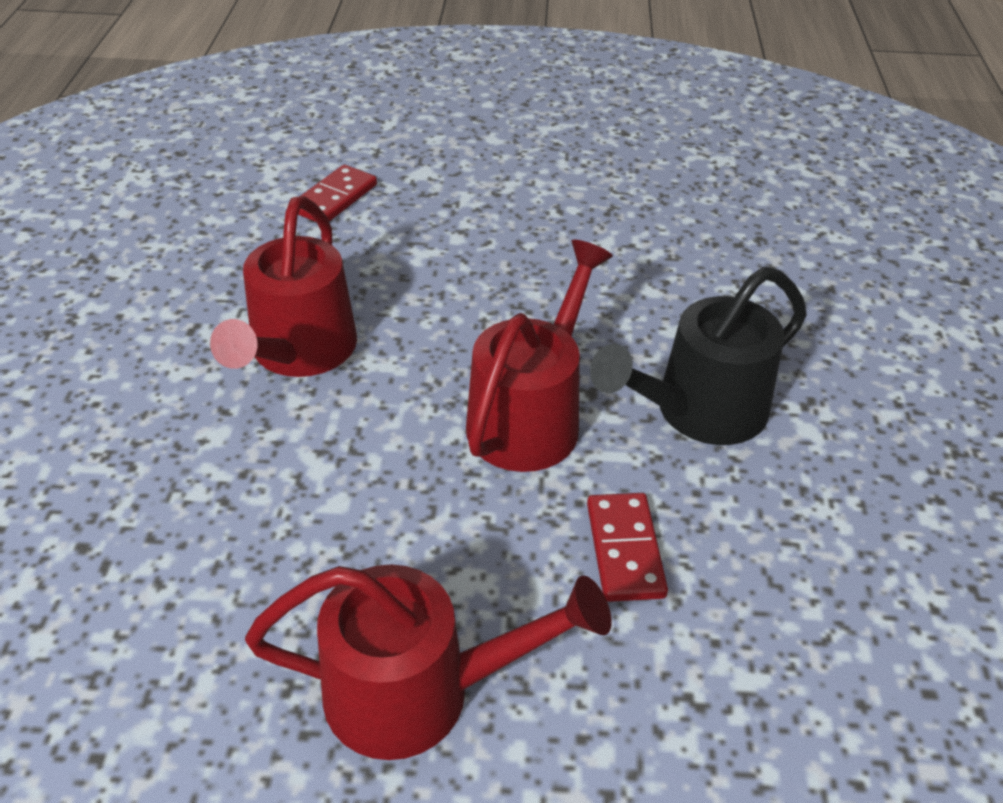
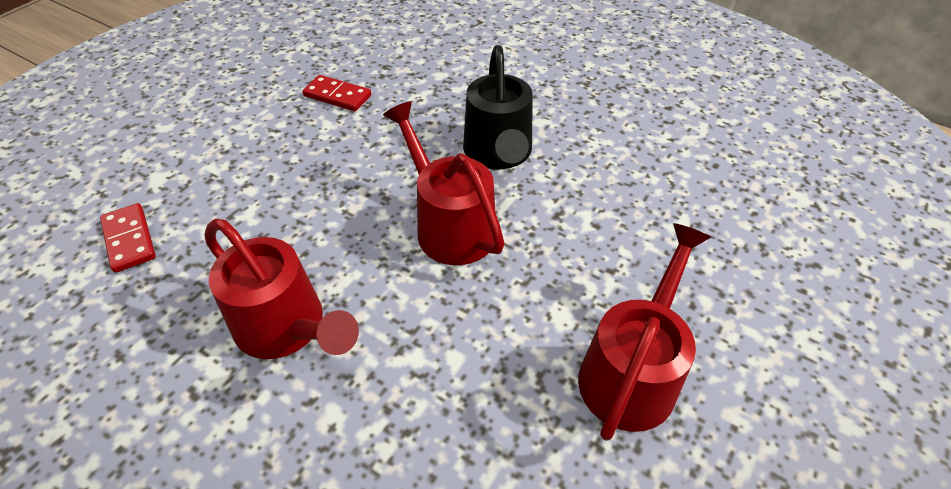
camera: 60 degrees left, 5 degrees up
red domino [587,493,668,602] -> red domino moved to [302,75,371,111]

